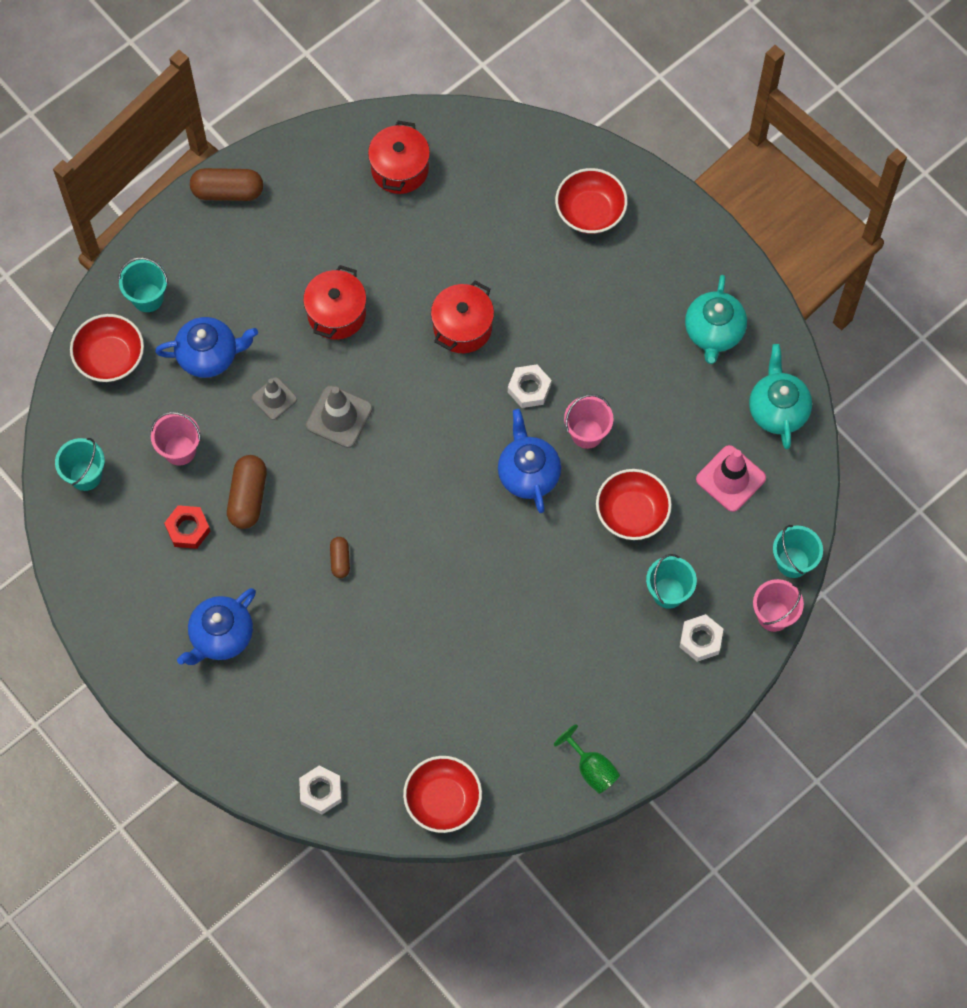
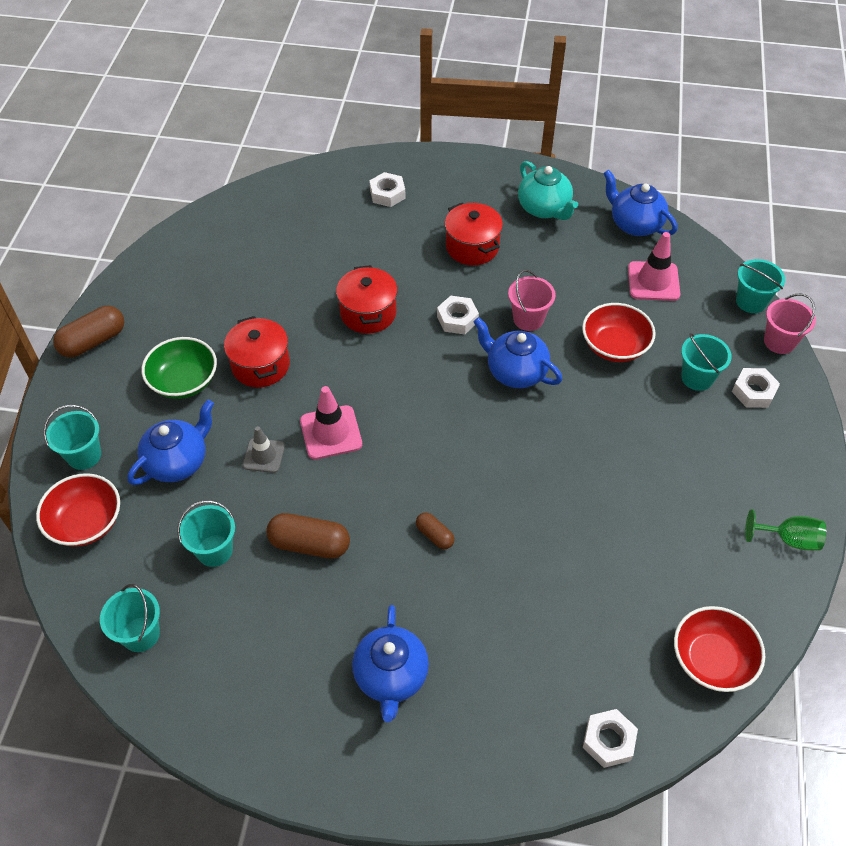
camera: 40 degrees left, 15 degrees down
pink bucket [151,412,201,466] -> turquoise bucket [177,500,235,567]
red nut [164,505,210,549] -> none
brown capsule [227,455,267,529] -> brown capsule turned 45 degrees counterclockwise [266,513,350,559]
grey traffic cone [306,385,373,448] -> pink traffic cone [300,386,362,460]
red pot [368,121,430,194] -> red pot moved to [445,203,503,265]
red bowl [555,168,628,234] -> white nut [369,172,406,207]
turquoise teapot [749,344,812,449] -> blue teapot [603,170,677,236]
none -> green bowl [141,337,217,399]

